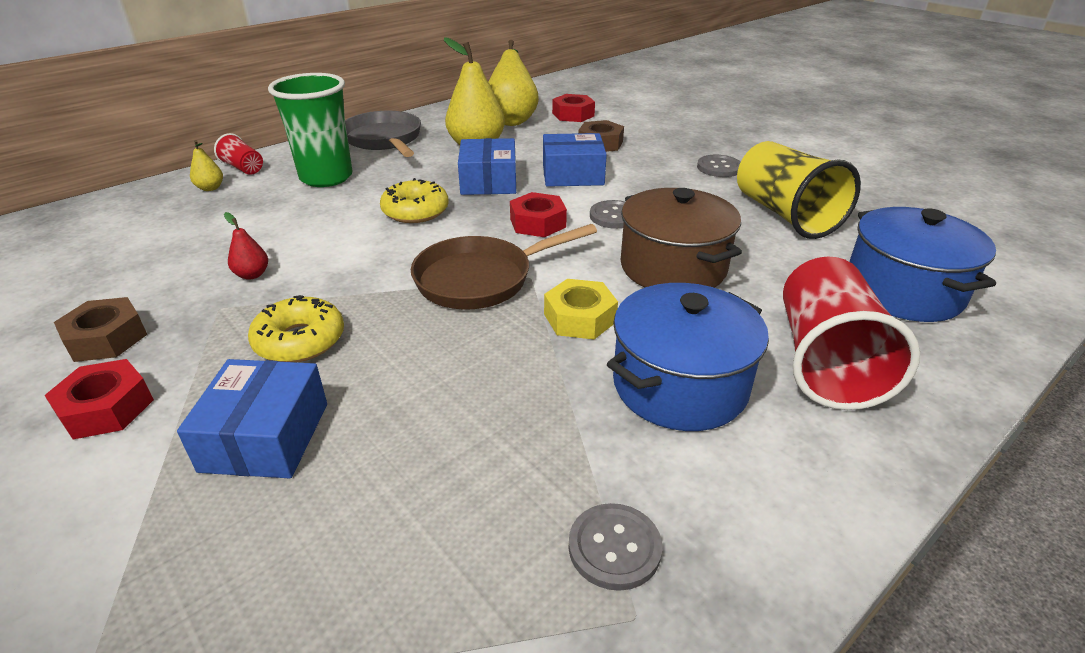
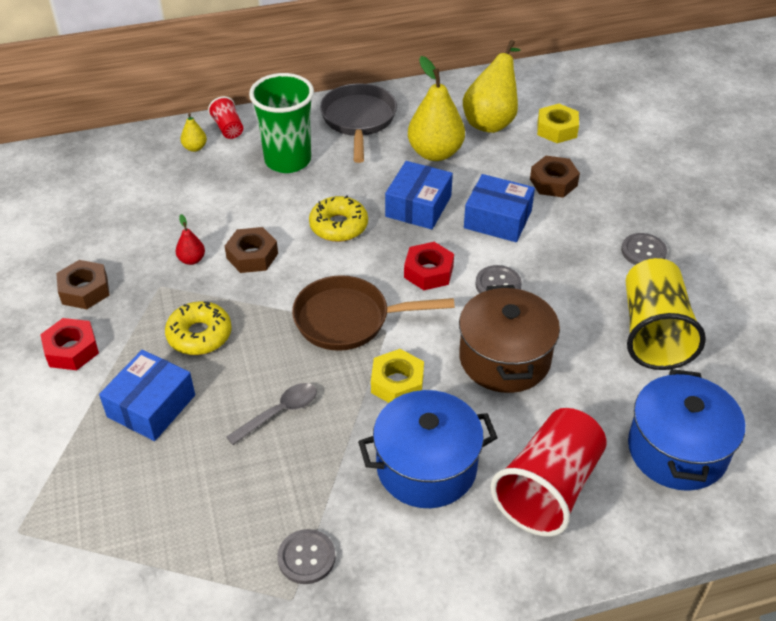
camera: 25 degrees right, 10 degrees up
red nut [552,94,595,122] -> yellow nut [537,104,579,143]
none -> brown nut [225,227,278,273]
none -> grey spoon [226,383,317,445]

